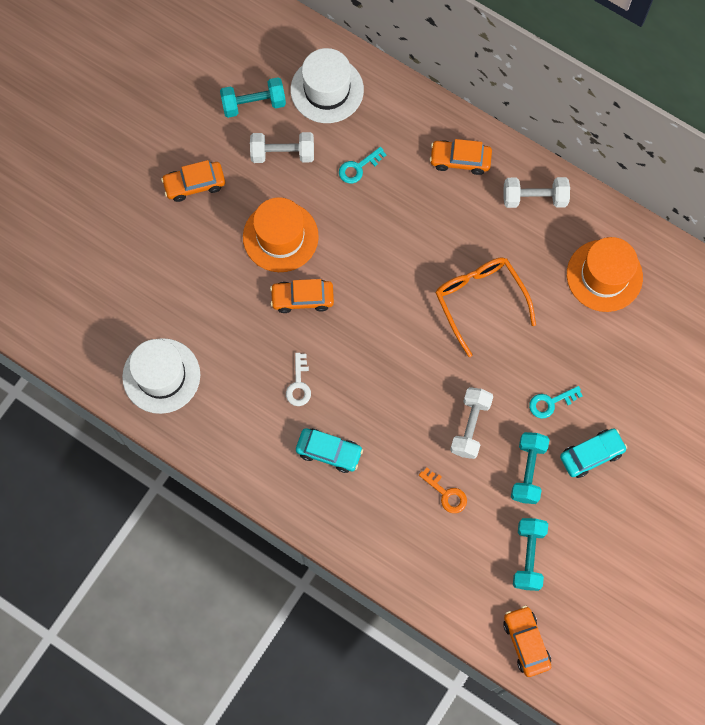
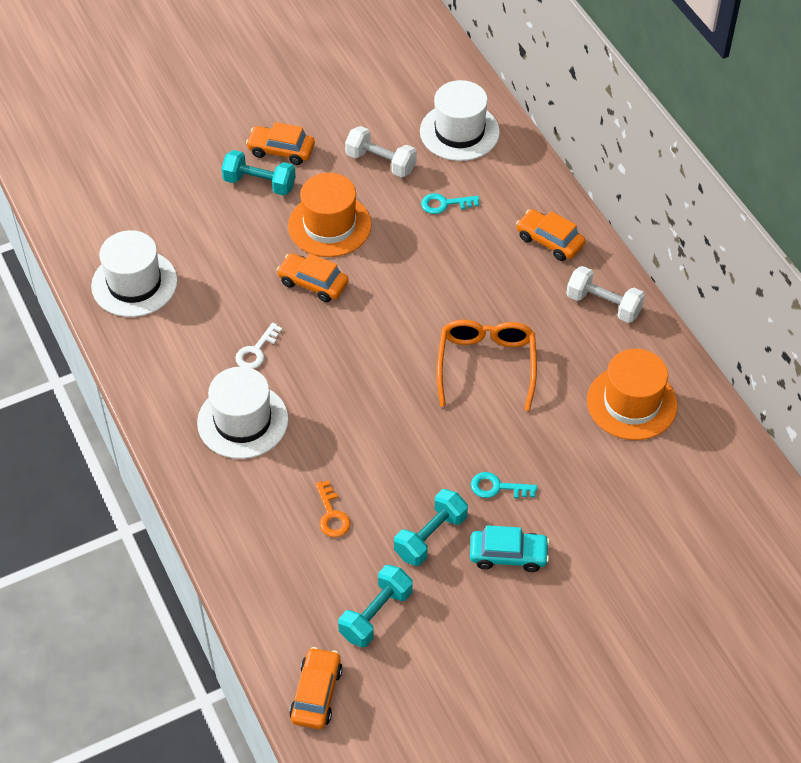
camera: 30 degrees right, 20 degrees down
turquoise dumbbell [220,77,286,118] -> turquoise dumbbell moved to [221,150,296,196]
turquoise car [296,428,363,473] -> white hat [197,367,288,459]
white dumbbell [450,387,493,459] -> none

